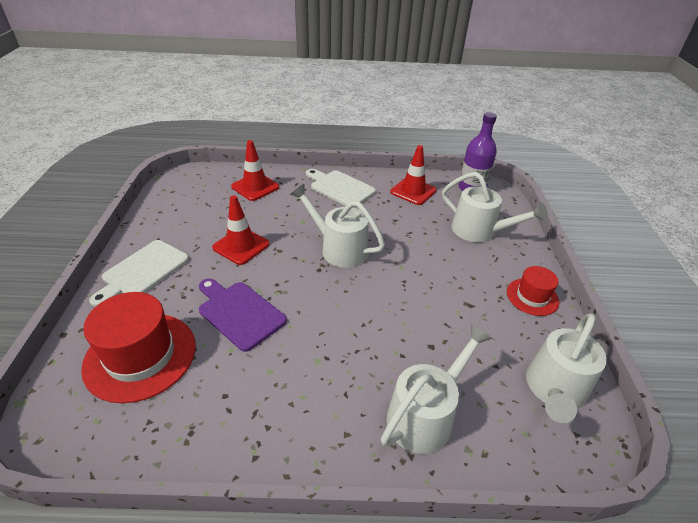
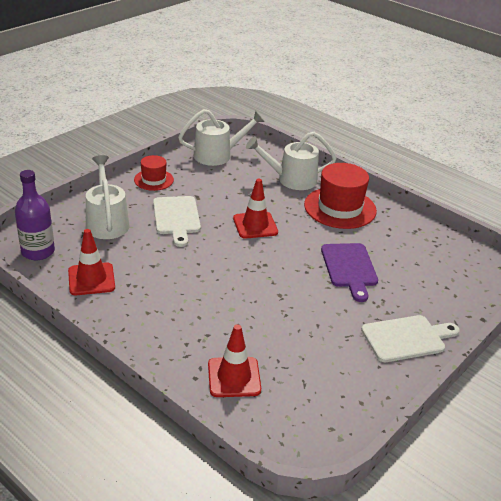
camera: 140 degrees left, 5 degrees down
red hat [81,292,196,403] -> red hat moved to [304,163,377,229]
red traffic cone [212,195,270,265] -> red traffic cone moved to [233,179,278,238]
white watering can [290,184,385,268] -> none
white cutting board [306,169,376,208] -> white cutting board moved to [153,196,201,247]

